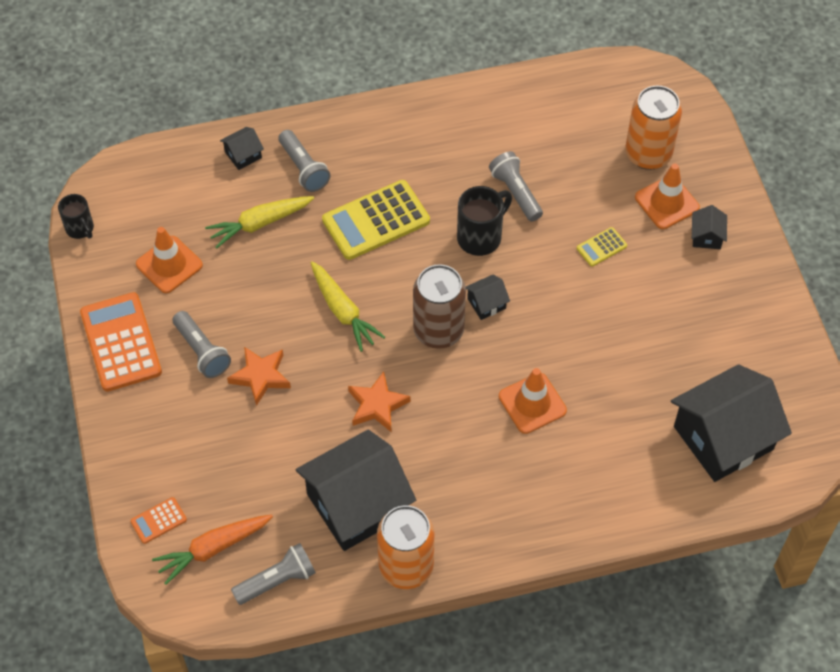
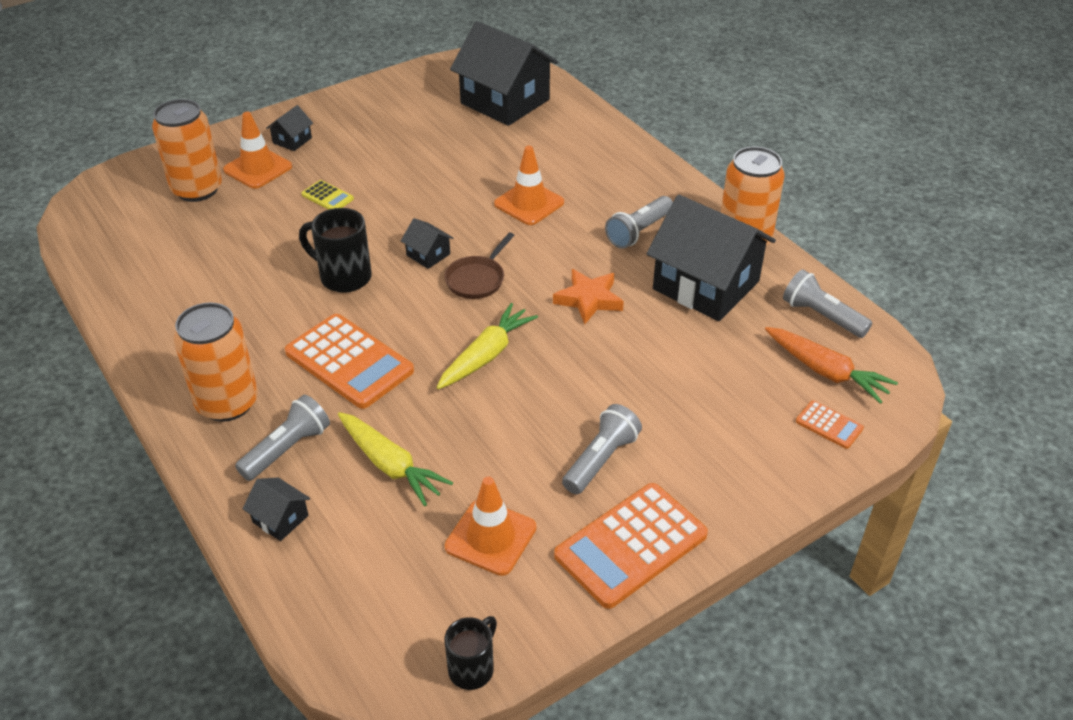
camera: 110 degrees left, 15 degrees down
orange star [227,347,291,406] -> none
yellow calculator [322,180,430,260] -> orange calculator [285,314,414,409]
brown can [413,264,466,349] -> brown pan [444,232,515,299]
grey flashlight [489,151,543,222] -> grey flashlight moved to [605,196,673,249]
black house [692,205,727,249] -> black house turned 45 degrees counterclockwise [266,105,313,151]
none -> orange can [173,302,258,422]

